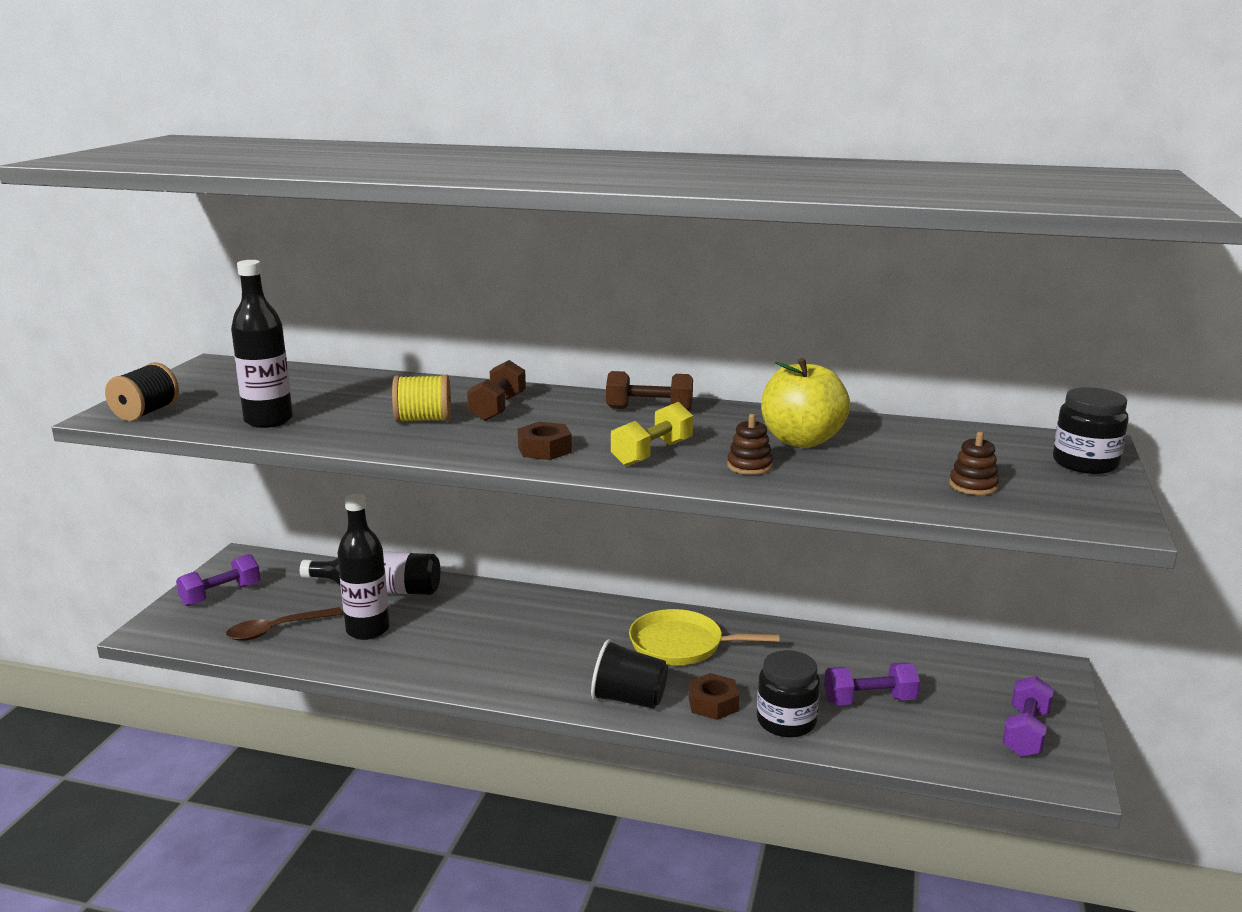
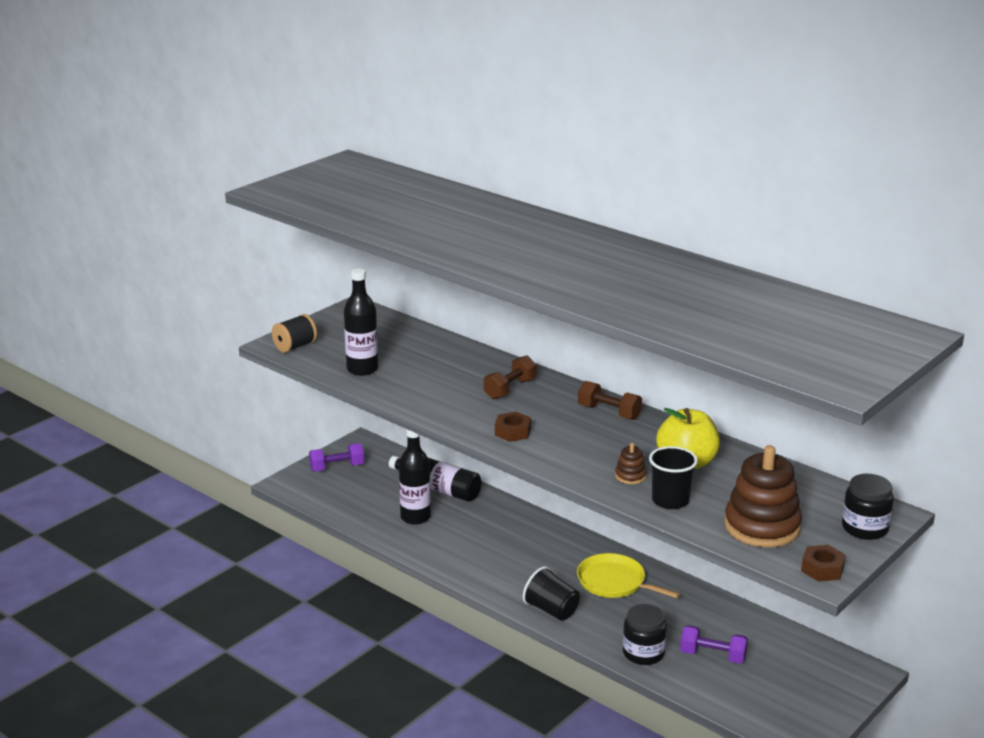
camera: 25 degrees right, 5 degrees up
brown spoon [226,607,343,641] -> none
yellow spool [392,374,451,423] -> none
yellow dumbbell [611,402,693,466] -> none
brown nut [689,673,739,720] -> brown nut moved to [801,545,846,582]
brown stacking toy [949,432,999,495] -> brown stacking toy [724,445,802,547], size x2.29
purple dumbbell [1002,676,1054,757] -> none
none -> black cup [649,446,698,509]

